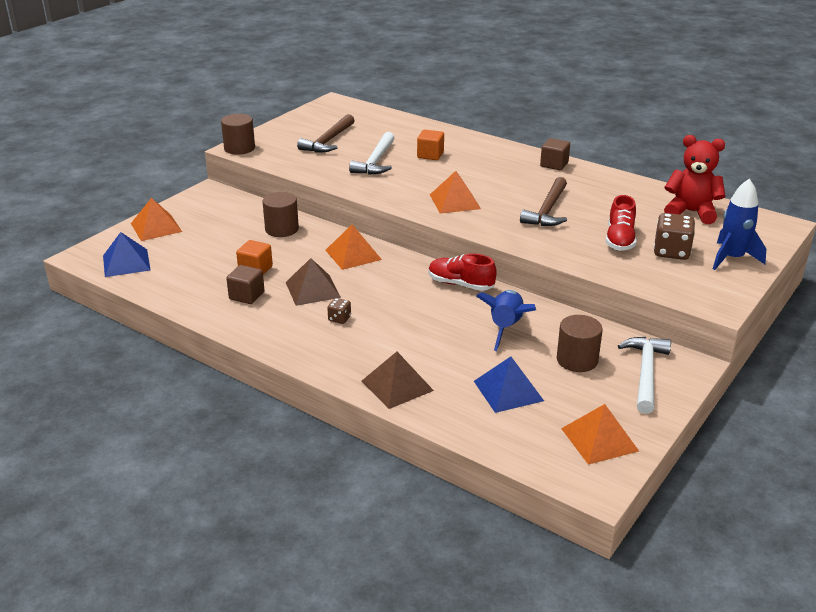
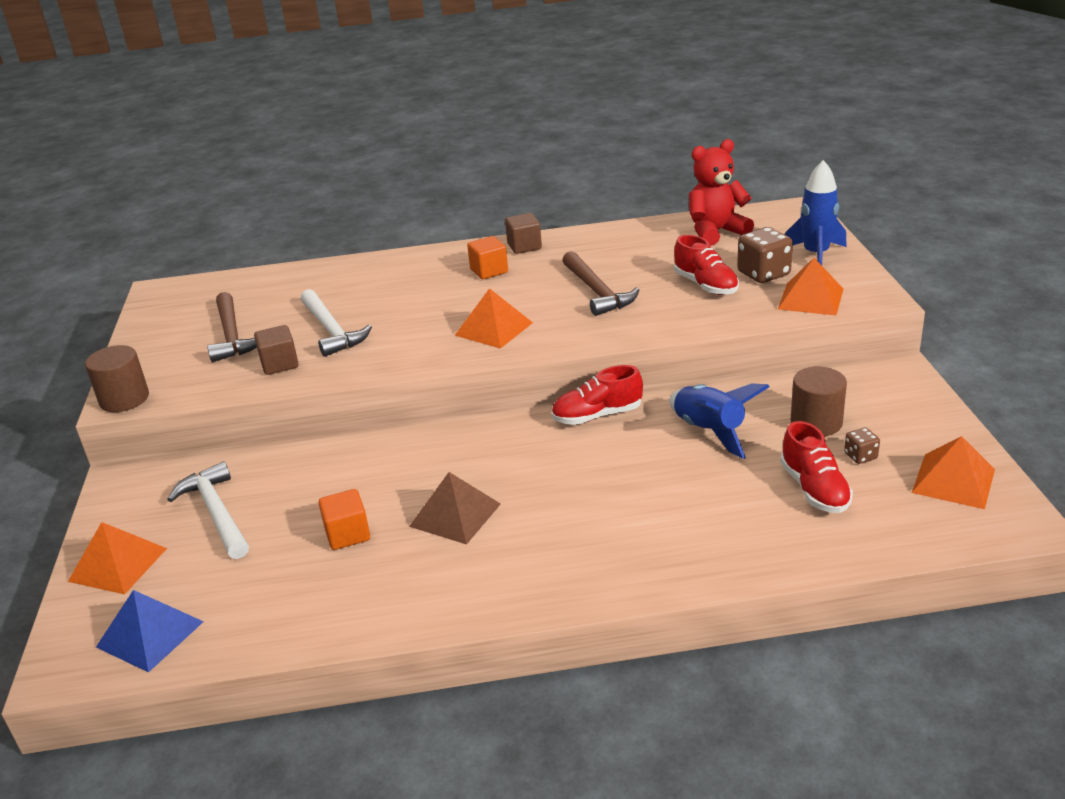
camera: 40 degrees left, 0 degrees up
brown cube [226,265,265,304] -> brown cube moved to [254,325,299,375]
brown cylinder [262,192,299,237] -> none
orange pyramid [325,224,382,270] -> orange pyramid moved to [778,258,843,315]
brown dice [327,298,351,324] -> brown dice moved to [844,427,880,464]
brown pyramid [362,352,434,409] -> none
orange cube [417,130,444,160] -> orange cube moved to [467,236,508,279]
blue pyramid [474,357,544,413] -> red shoe [780,421,853,513]
white hammer [618,337,671,414] -> white hammer moved to [167,462,249,559]

